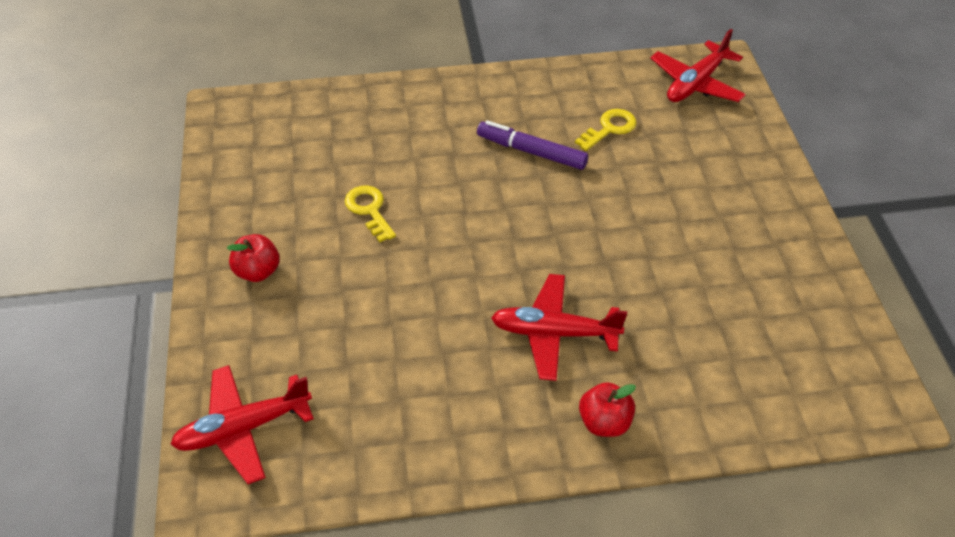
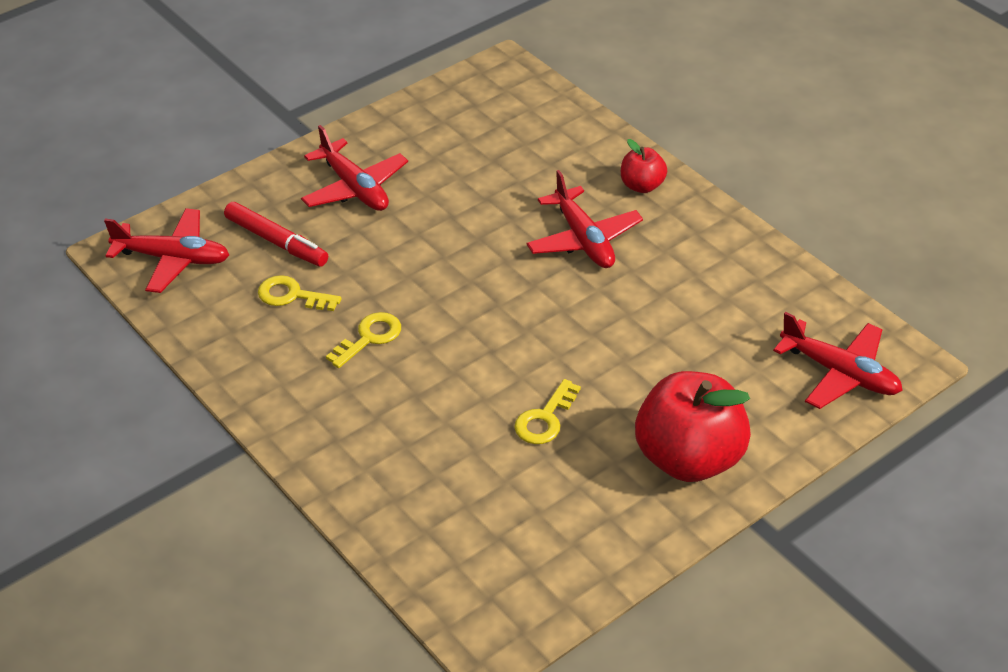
camera: 120 degrees left, 5 degrees down
red apple [227,234,280,282] -> red apple [635,371,751,482], size x2.04
purple marker [477,120,588,170] -> yellow key [326,312,401,368]
none -> red marker [224,202,328,267]
none -> red plane [301,125,408,211]

